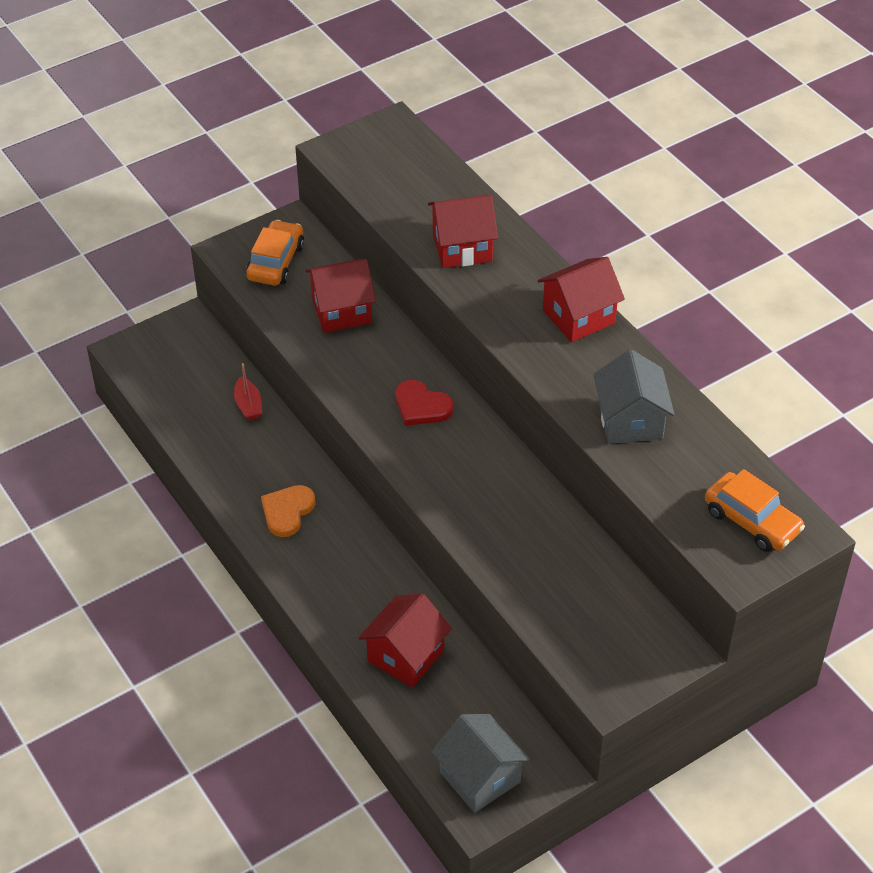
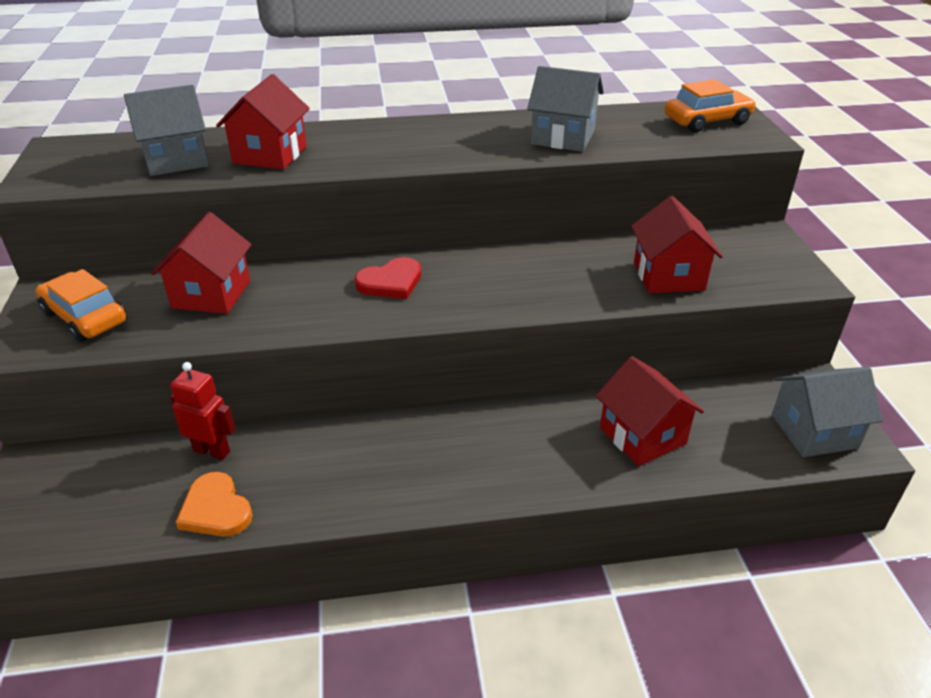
camera: 65 degrees left, 10 degrees down
red boat [234,363,262,420] -> red robot [170,362,235,460]
orange heart [261,485,316,537] -> orange heart moved to [176,472,253,537]
red house [538,257,625,342] -> red house moved to [631,196,723,294]
none -> grey house [124,85,209,176]

